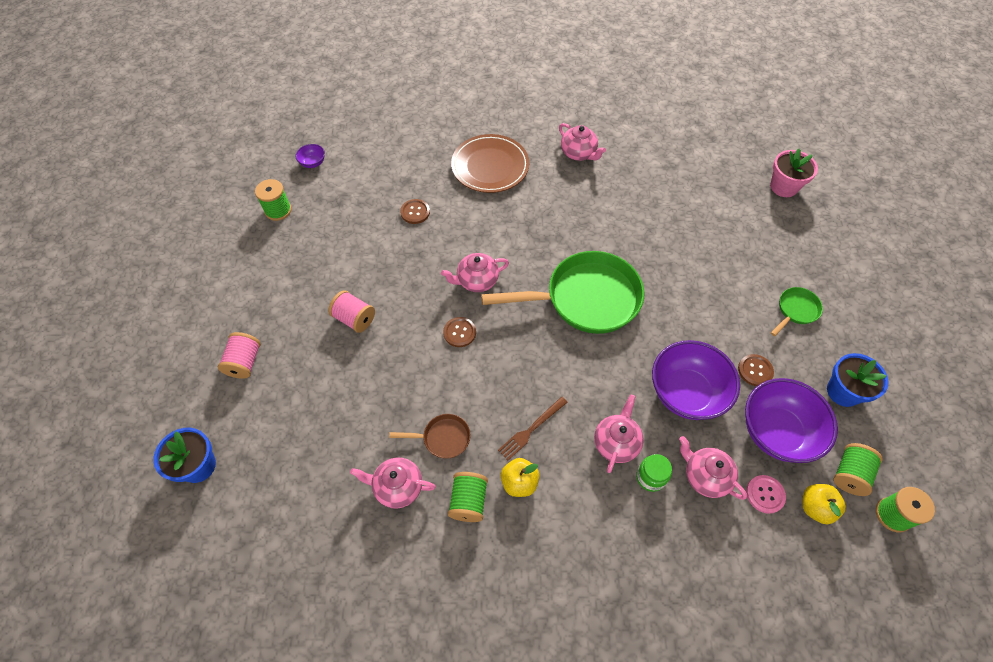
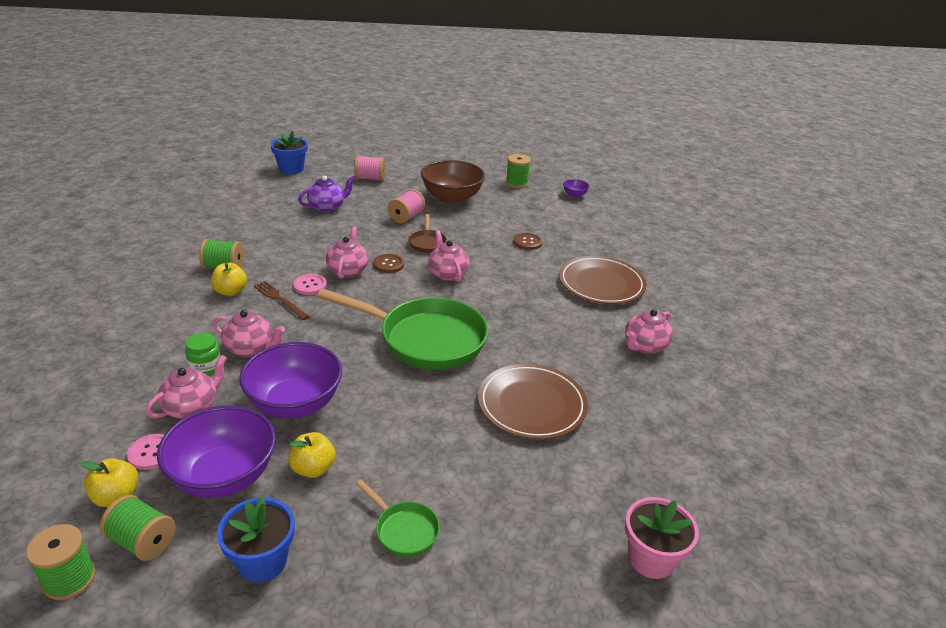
camera: 85 degrees right, 25 degrees down
pink teapot [350,457,436,508] -> pink teapot moved to [326,226,368,279]
brown pan [389,414,471,459] -> brown pan moved to [408,214,447,253]
green pan [481,251,644,334] -> green pan turned 60 degrees counterclockwise [317,289,488,370]
brown button [738,354,774,386] -> yellow apple [288,432,336,478]
none -> pink button [293,274,327,295]
none -> purple teapot [298,176,355,212]
none -> brown bowl [421,160,485,204]
none -> brown plate [478,364,588,440]

